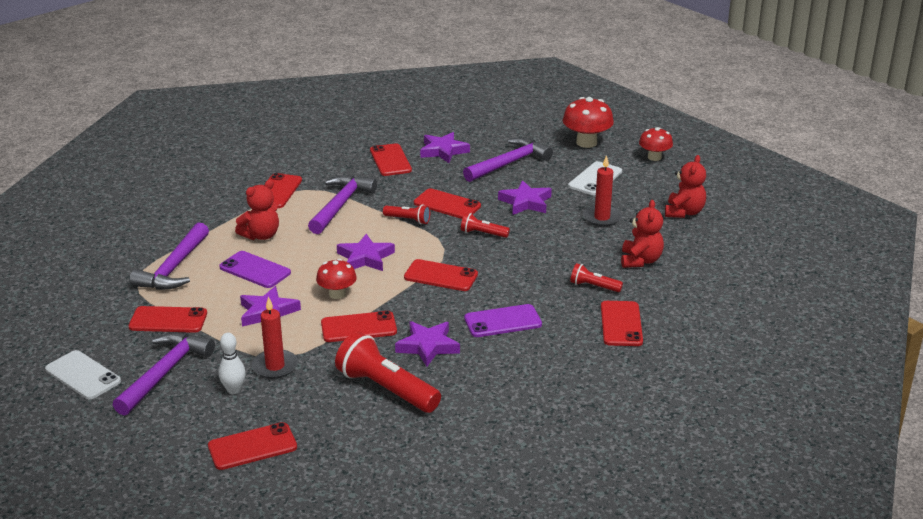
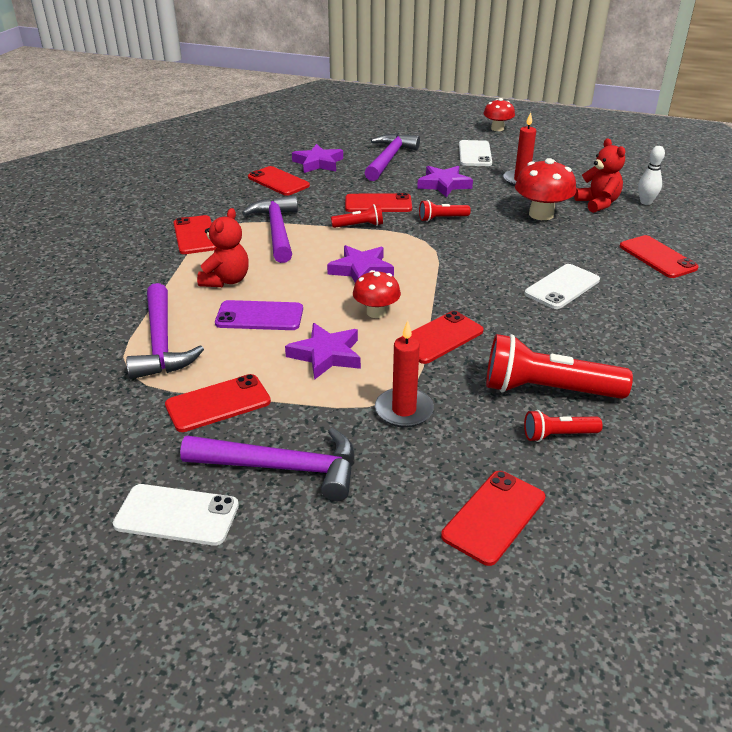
camera: 30 degrees left, 5 degrees up
purple hammer [113,332,215,416] -> purple hammer turned 105 degrees clockwise [180,428,355,501]
white bowling pin [219,333,246,394] -> white bowling pin moved to [638,146,665,205]
purple star [395,321,460,367] -> none
red phone [404,259,478,291] -> none
purple phone [464,304,542,337] -> white phone [524,264,600,309]
red mushroom [562,97,614,148] -> red mushroom moved to [515,158,576,220]
red flashlight [570,263,623,292] -> red flashlight moved to [524,410,602,442]
red teddy bear [665,155,706,218] -> none

